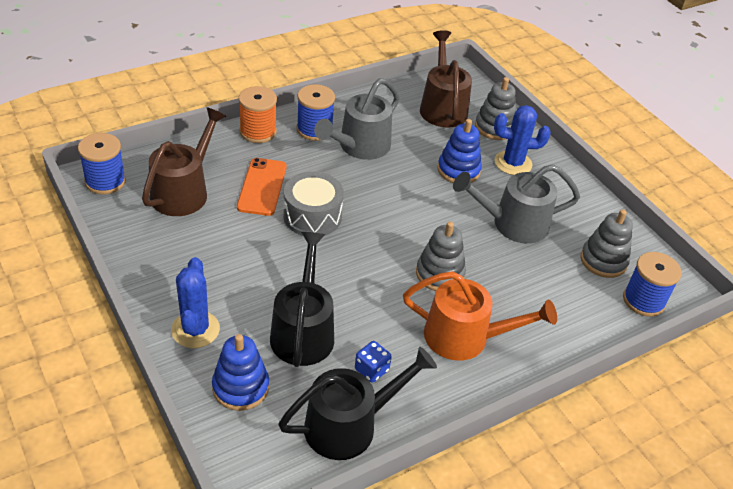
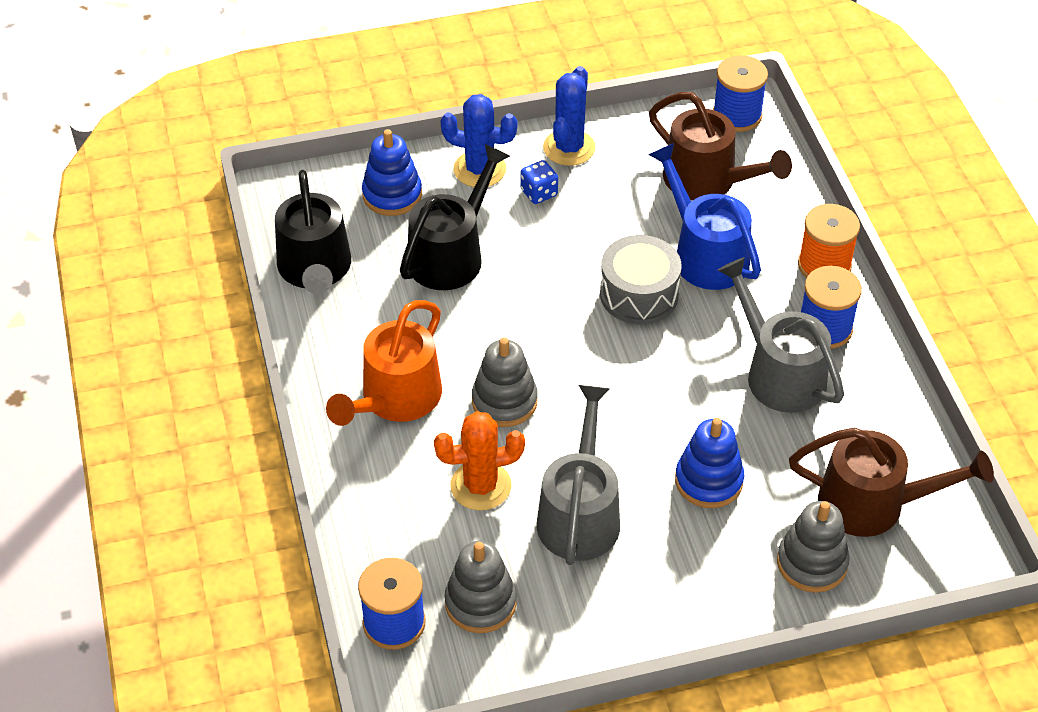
camera: 110 degrees right, 5 degrees up
orange phone [237,158,287,216] -> blue watering can [648,143,761,290]
black watering can [270,232,334,367] -> black watering can turned 75 degrees counterclockwise [400,144,510,290]
blue dice [355,341,392,383] -> blue dice moved to [520,160,558,204]
blue cactus [494,105,551,175] -> blue cactus moved to [543,66,596,166]
none -> orange cactus [434,411,525,510]

